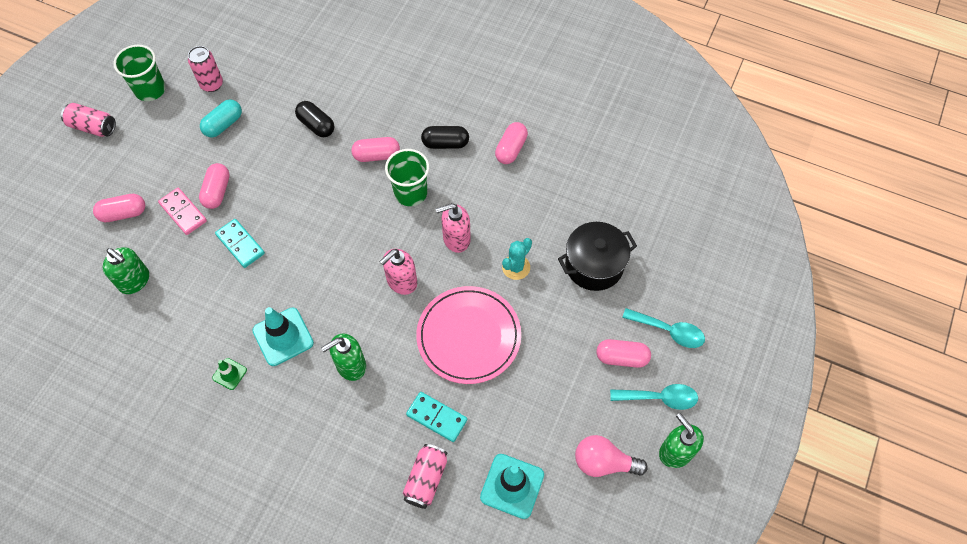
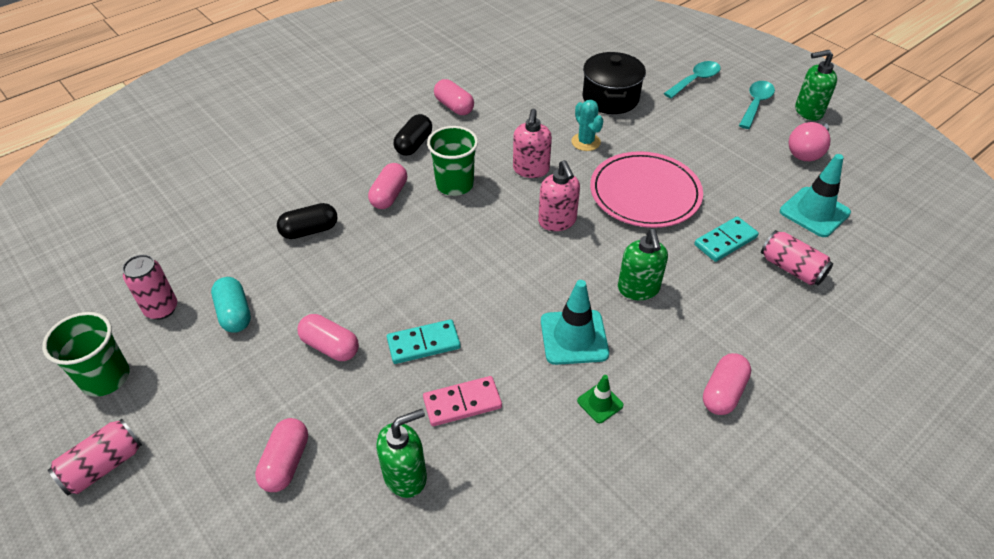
camera: 65 degrees left, 15 degrees down
pink domino [158,188,207,235] -> pink domino moved to [423,376,502,426]
pink capsule [596,339,651,368] -> pink capsule moved to [703,353,751,415]

